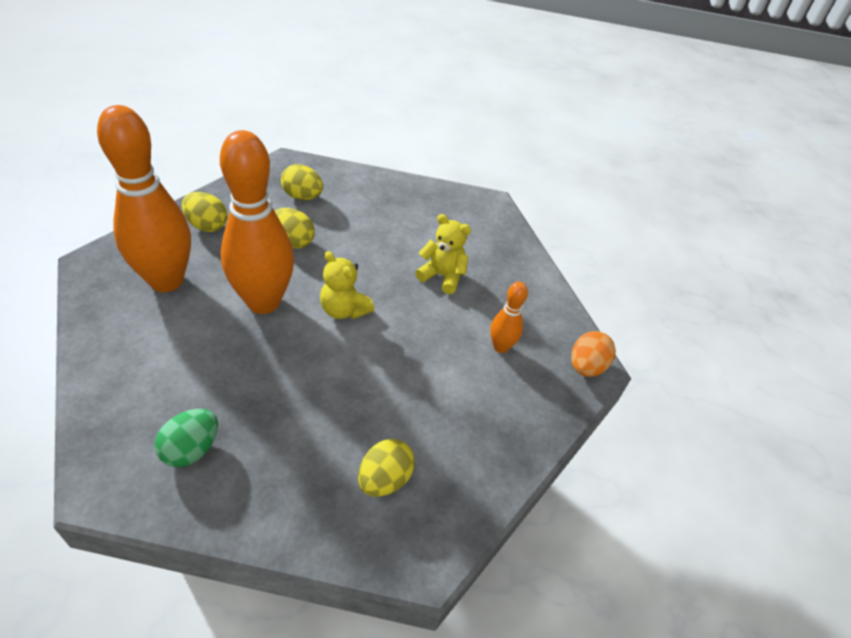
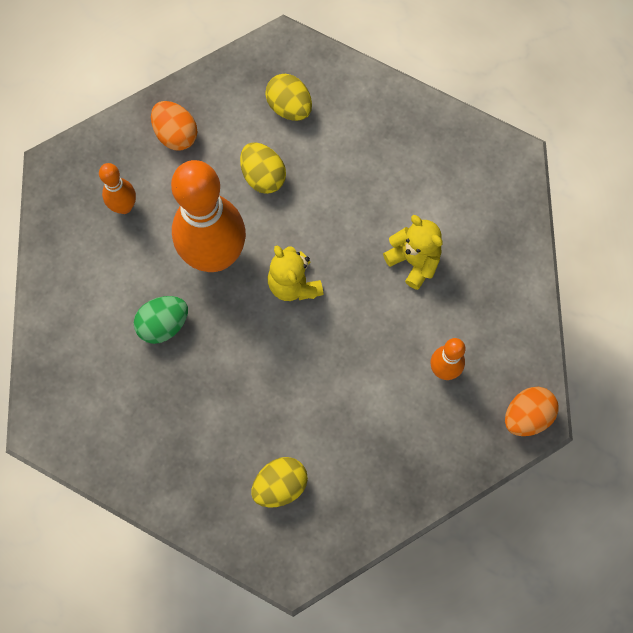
camera: 25 degrees right, 25 degrees up
orange bowling pin [97,105,191,292] -> orange bowling pin [99,163,136,214], size x0.47
green egg [155,409,218,467] -> green egg moved to [134,296,188,344]
yellow egg [182,192,227,232] -> orange egg [151,101,198,151]

